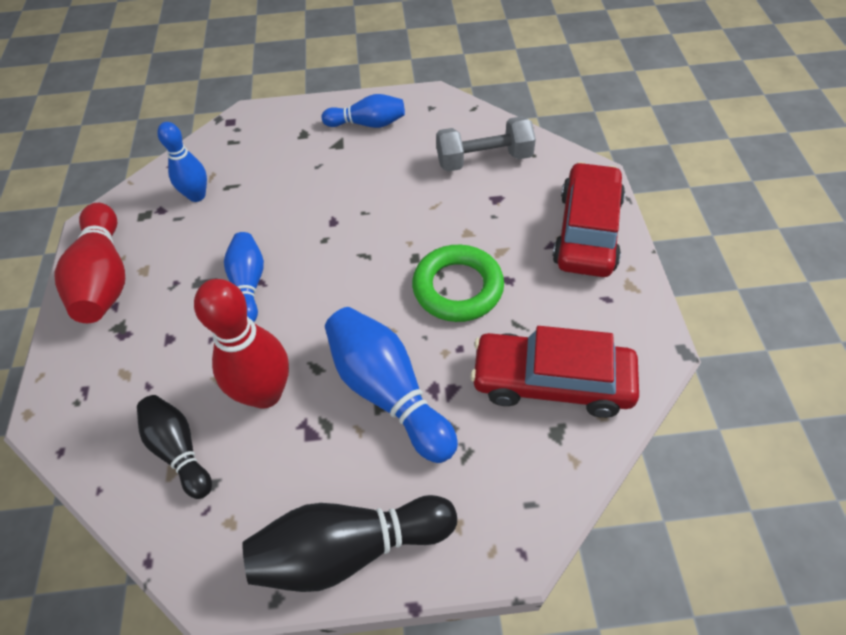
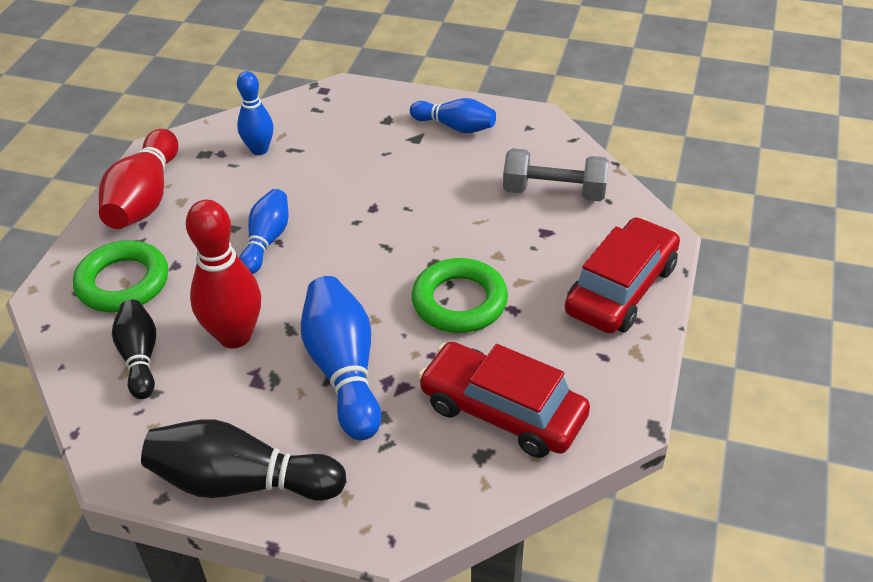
camera: 20 degrees right, 10 degrees down
none -> green ring [73,240,168,312]

